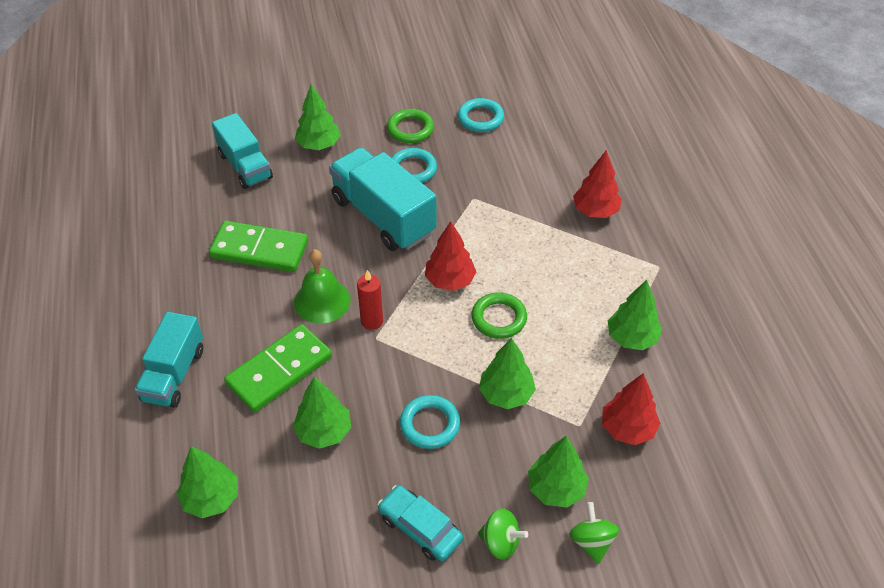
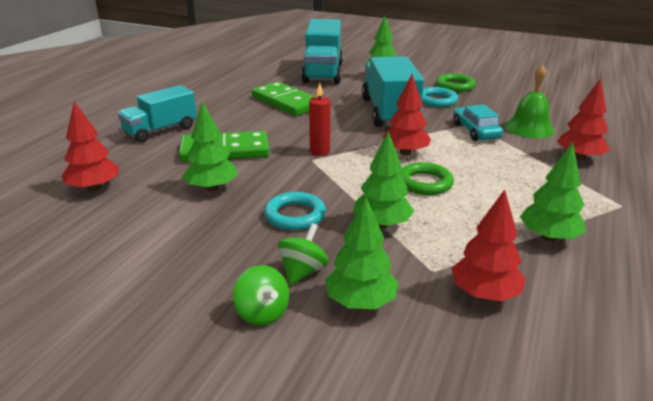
camera: 35 degrees right, 20 degrees down
green tree [176,446,238,518] -> red tree [61,102,119,192]
turquoise truck [212,113,273,189] -> turquoise truck [301,19,343,84], size x1.52
green bell [294,249,351,324] -> green bell moved to [505,64,555,138]
turquoise car [378,485,463,561] -> turquoise car moved to [453,105,503,141]
turquoise ring [458,98,504,132] -> none
green spinning top [569,502,619,564] -> green spinning top moved to [278,223,328,285]

